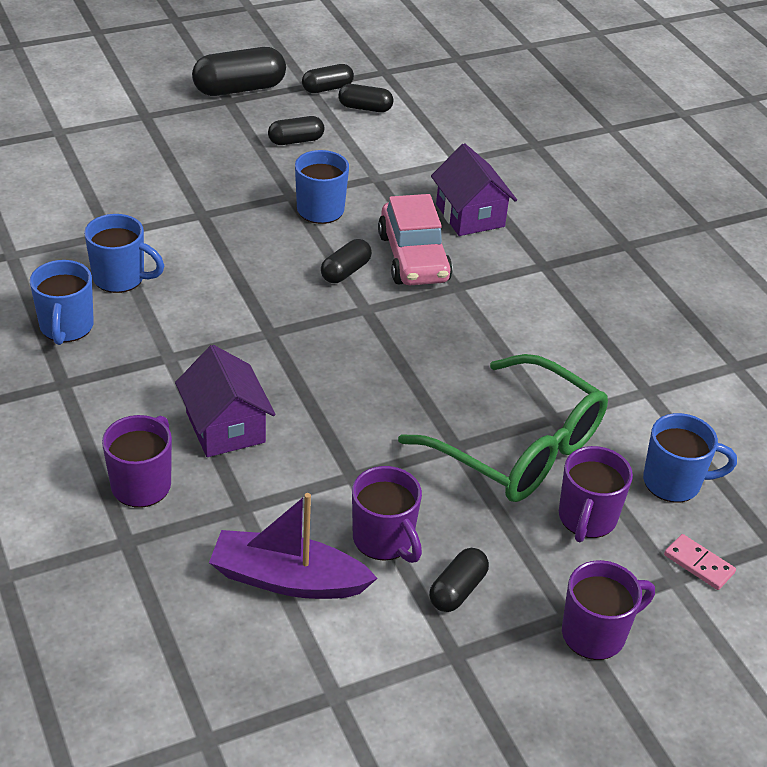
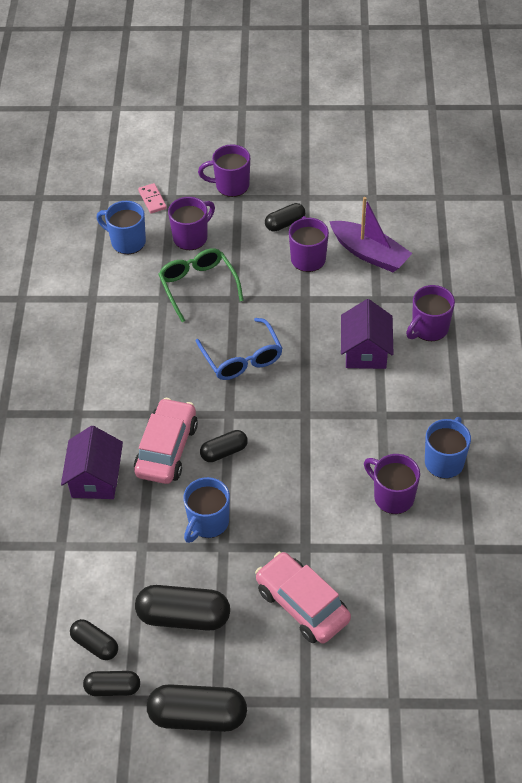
camera: 150 degrees left, 10 degrees up
blue mug [84,214,164,293] -> purple mug [364,454,420,514]
black capsule [268,116,324,145] -> black capsule [135,585,230,631], size x1.73
green glasses [398,354,608,502] -> green glasses [158,248,244,322], size x0.66
none -> blue glasses [196,318,282,380]
none -> pink car [255,552,351,643]

